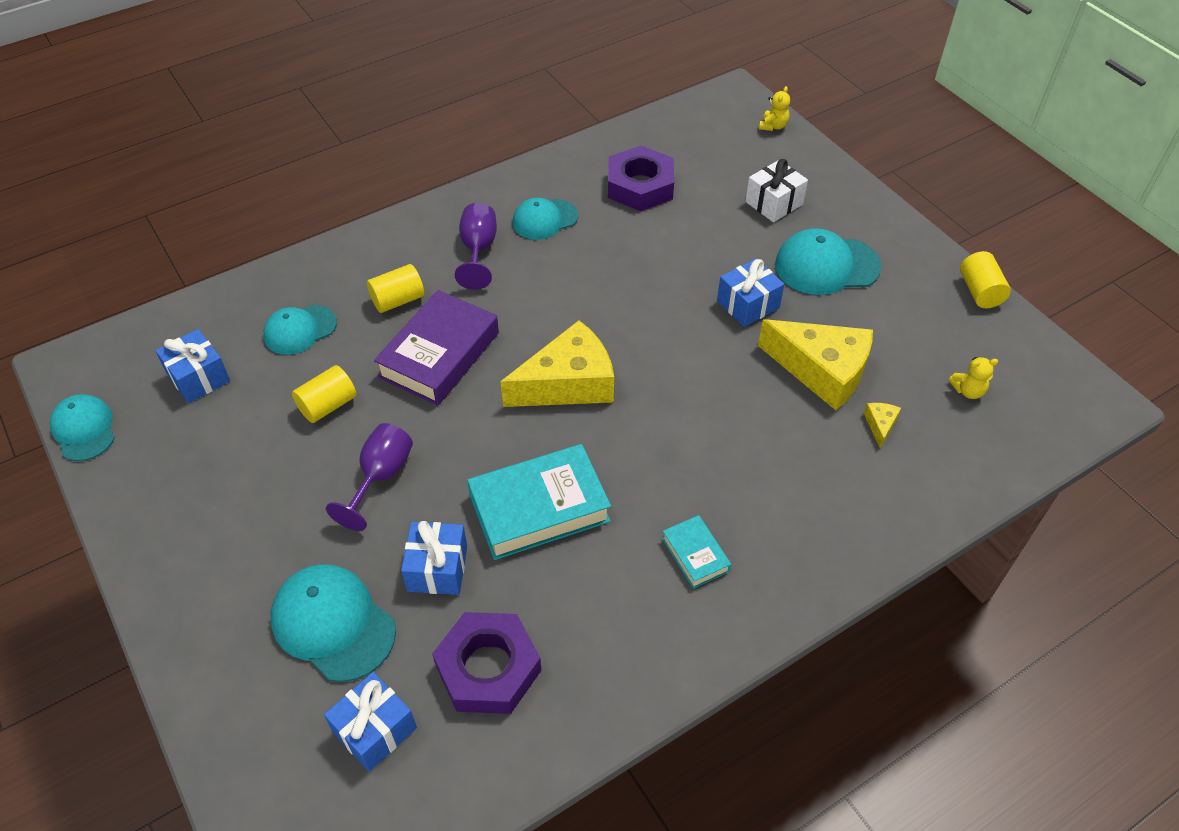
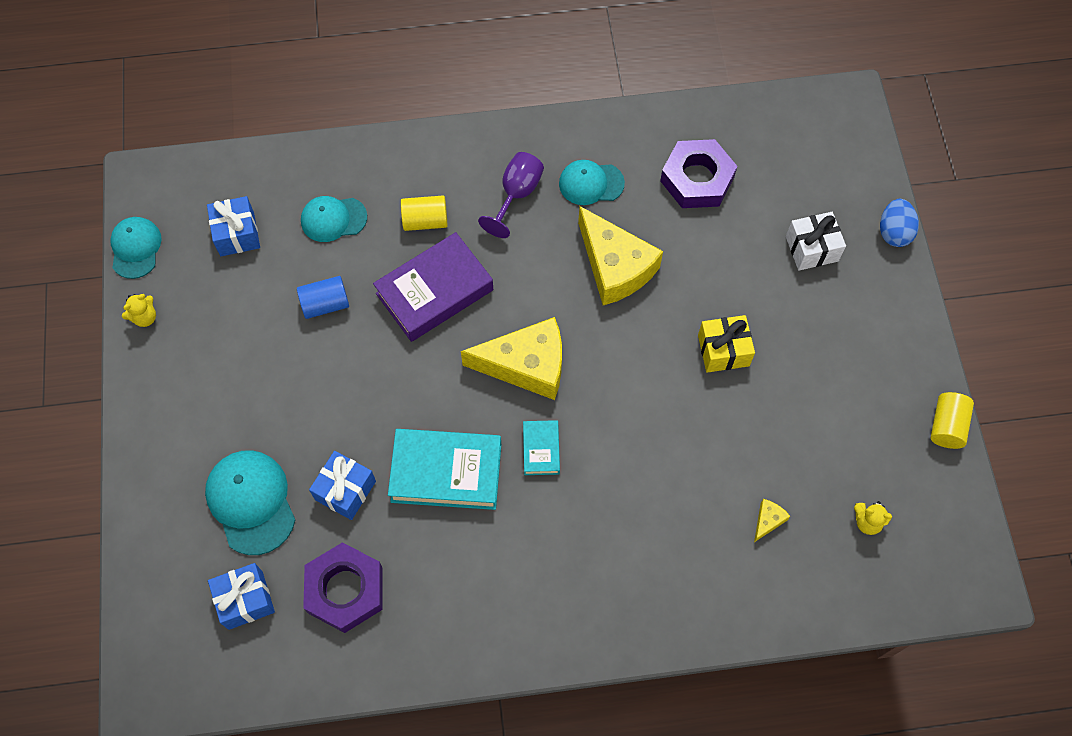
camera: 25 degrees right, 15 degrees up
yellow cylinder [292,365,357,423] -> blue cylinder [297,276,349,319]
purple goblet [326,423,413,531] -> none
turquoise book [662,515,731,589] -> turquoise book moved to [523,420,560,475]
blue gift [717,258,785,327] -> yellow gift [698,315,755,373]
yellow cheese [758,319,873,410] -> yellow cheese moved to [578,206,663,305]
yellow teddy bear [759,86,790,131] -> yellow teddy bear moved to [122,294,156,327]
turquoise cap [775,228,882,295] -> none
none -> blue egg [880,199,919,247]

